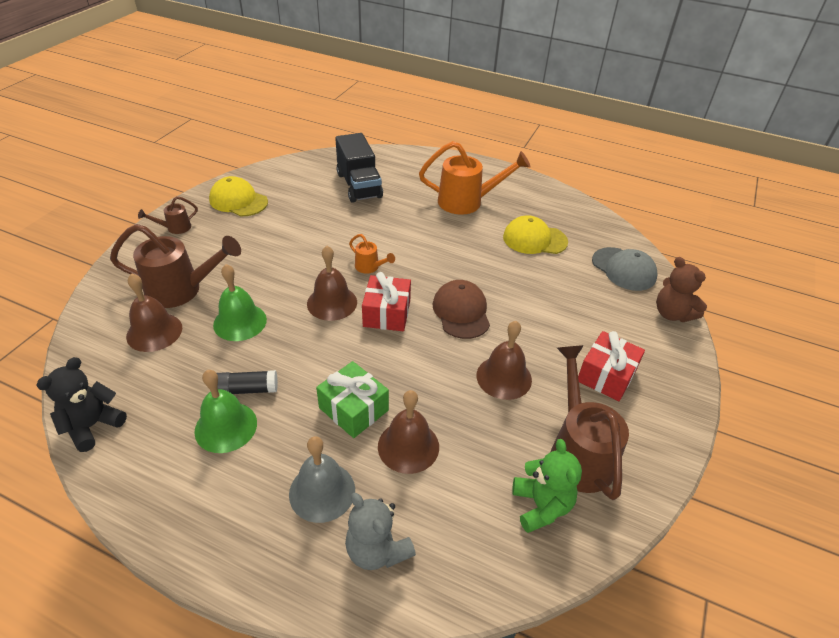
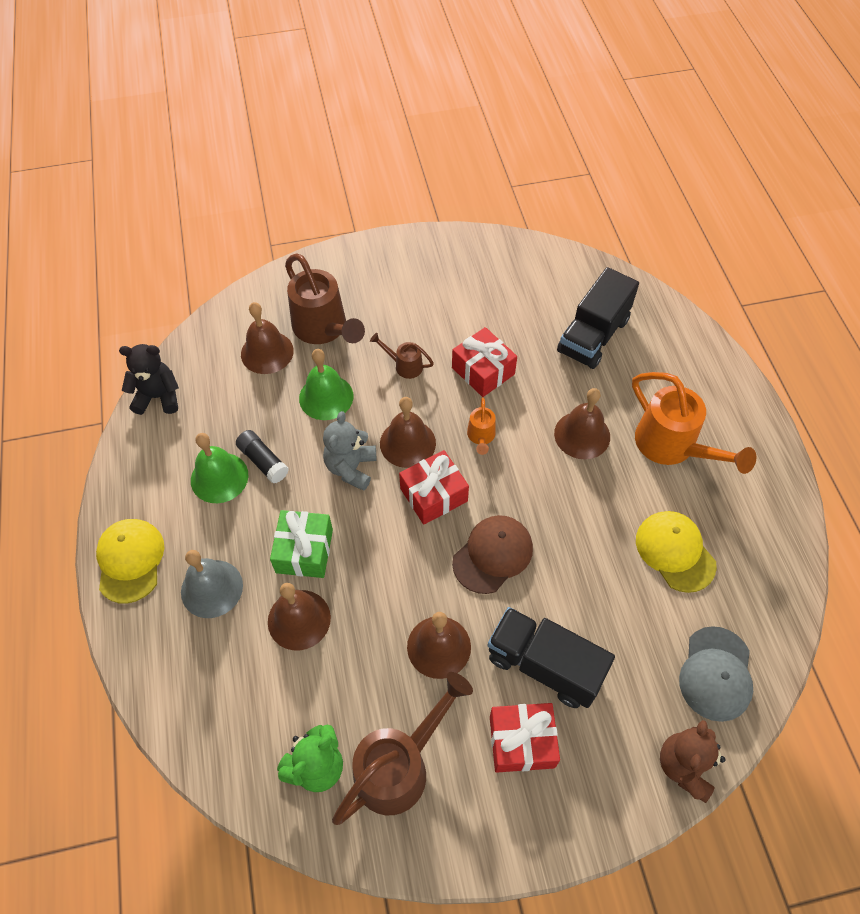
camera: 55 degrees right, 15 degrees up
brown watering can [138,196,198,234] -> brown watering can moved to [370,333,434,379]
yellow cap [209,176,268,216] -> yellow cap moved to [96,519,164,604]
grey teddy bear [345,493,416,570] -> grey teddy bear moved to [323,411,376,491]
none -> red gift [452,327,517,397]
none -> black truck [488,607,615,708]
none -> brown bell [554,388,610,459]

